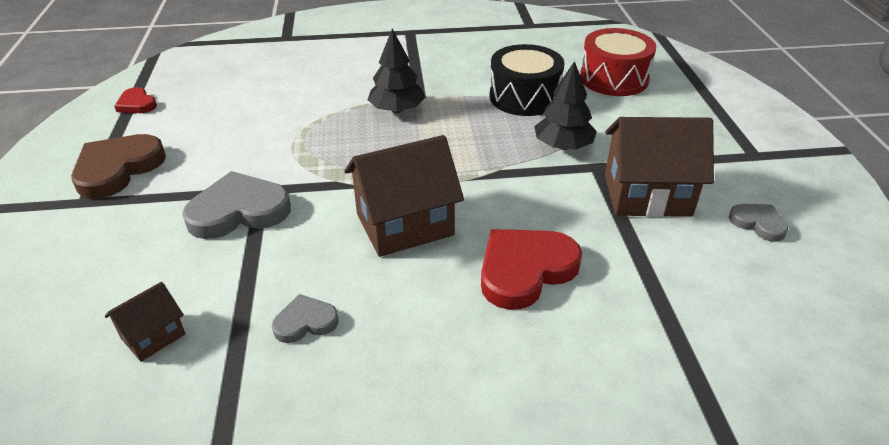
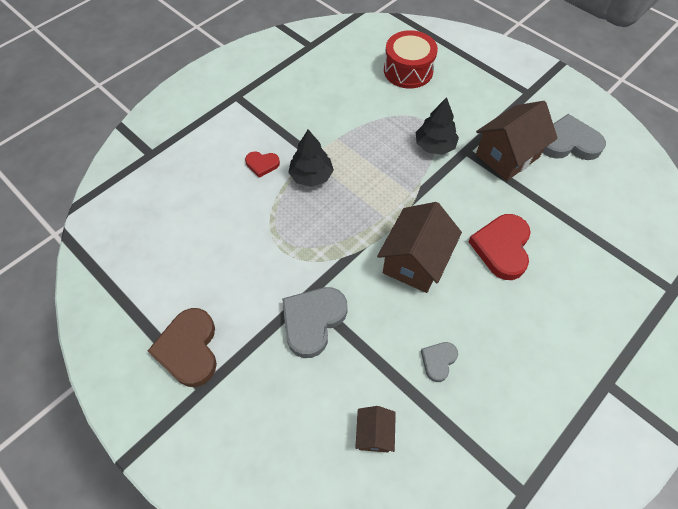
camera: 40 degrees left, 20 degrees up
red heart [114,87,157,113] -> red heart moved to [245,151,280,178]
black drum [489,44,564,116] -> none
grey heart [729,204,788,242] -> grey heart [542,114,606,160], size x1.87

